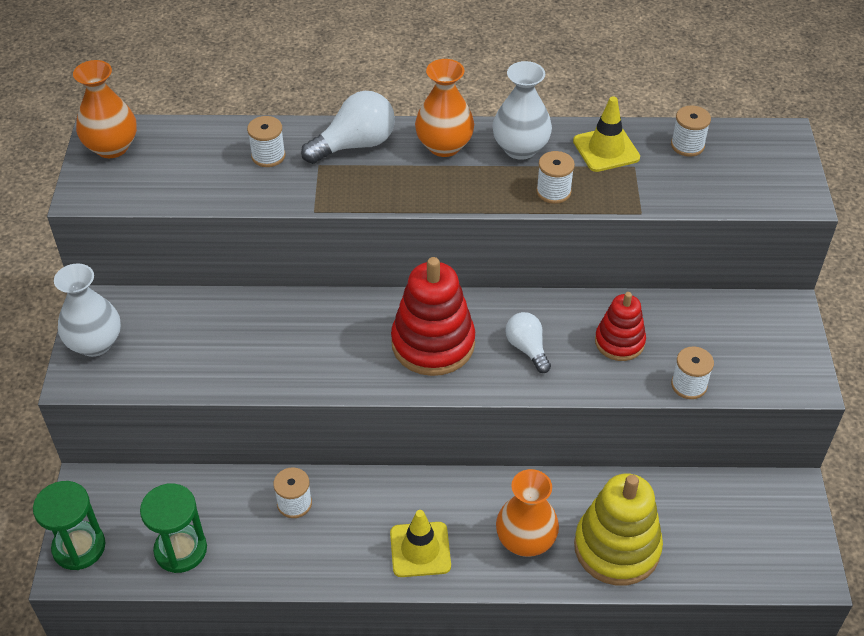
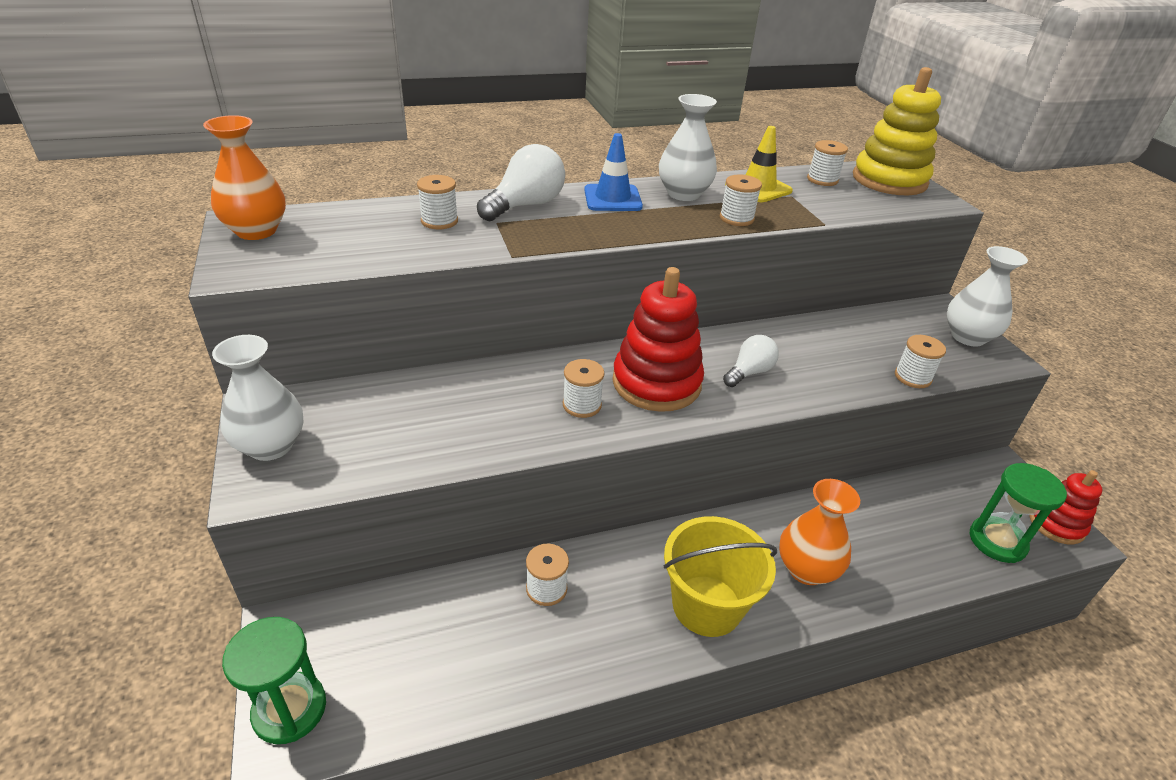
camera: 20 degrees left, 10 degrees down
green hourglass [140,483,207,573] -> green hourglass moved to [970,463,1067,563]
yellow traffic cone [390,510,451,577] -> yellow bucket [664,516,777,637]
orange vase [415,59,474,157] -> blue traffic cone [584,133,643,211]
white light bulb [505,312,551,373] -> white light bulb turned 90 degrees clockwise [723,335,779,387]
yellow stacking toy [574,473,663,586] -> yellow stacking toy moved to [853,67,941,195]
red stacking toy [595,292,646,361] -> red stacking toy moved to [1029,470,1103,545]
none -> white spool [563,359,604,418]
none -> white vase [947,246,1028,347]

